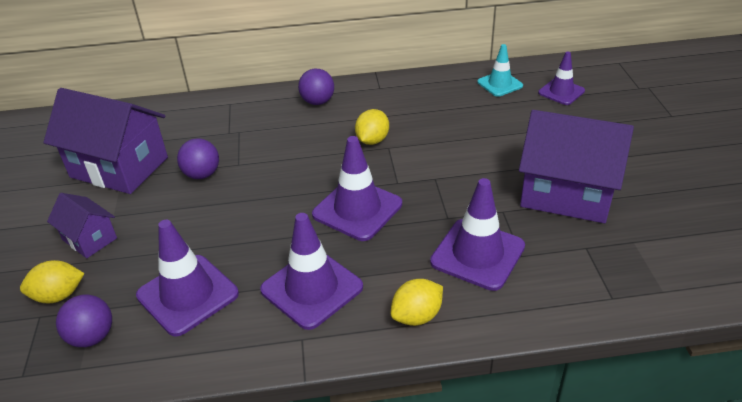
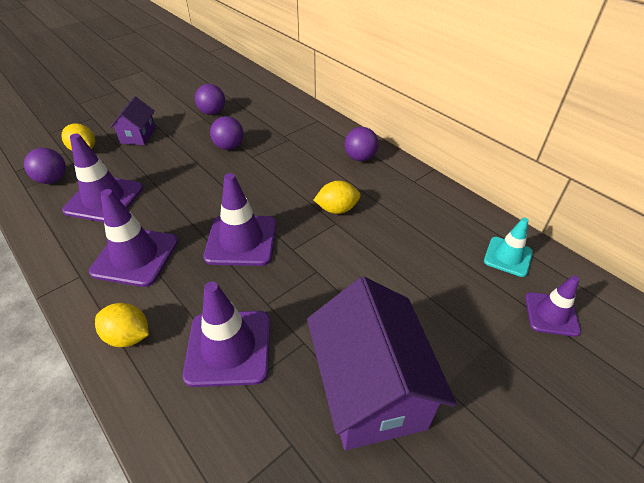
camera: 55 degrees right, 5 degrees up
purple house [43,88,168,194] -> purple ball [195,84,225,115]

